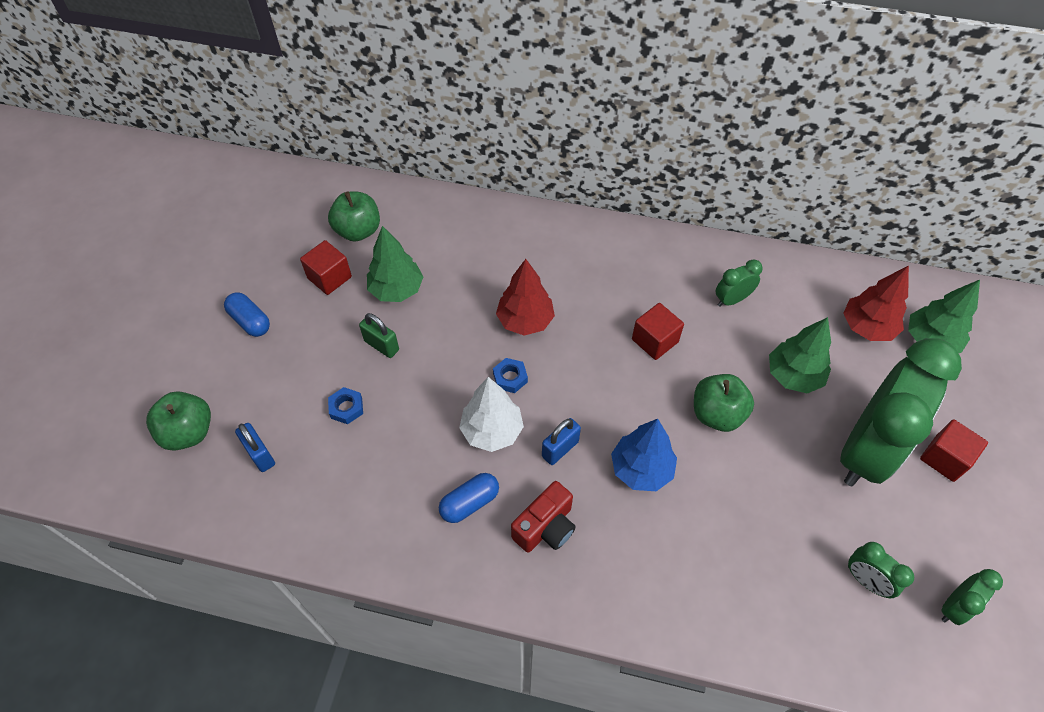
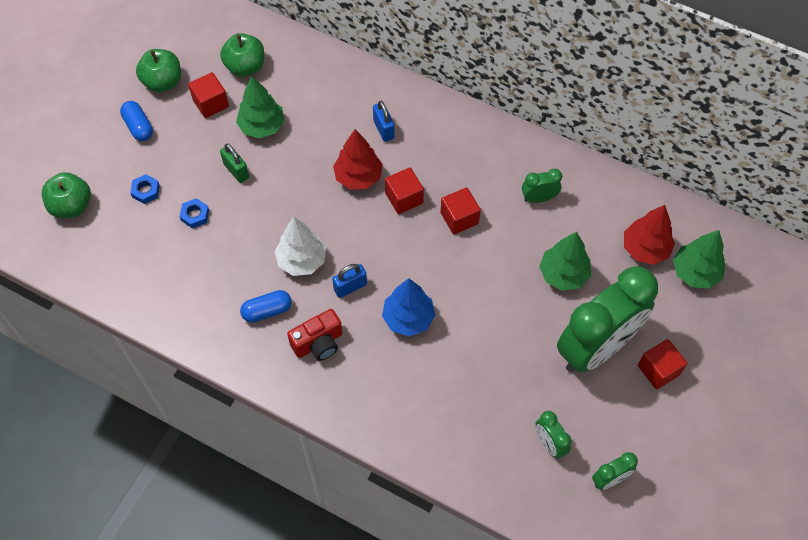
camera: 15 degrees right, 5 degrees up
blue padlock [235,423,275,472] -> blue padlock moved to [373,101,395,142]
blue nut [493,358,528,393] -> blue nut moved to [130,174,160,204]
green apple [694,374,754,432] -> green apple moved to [136,49,181,92]
none -> red cube [385,168,424,214]

